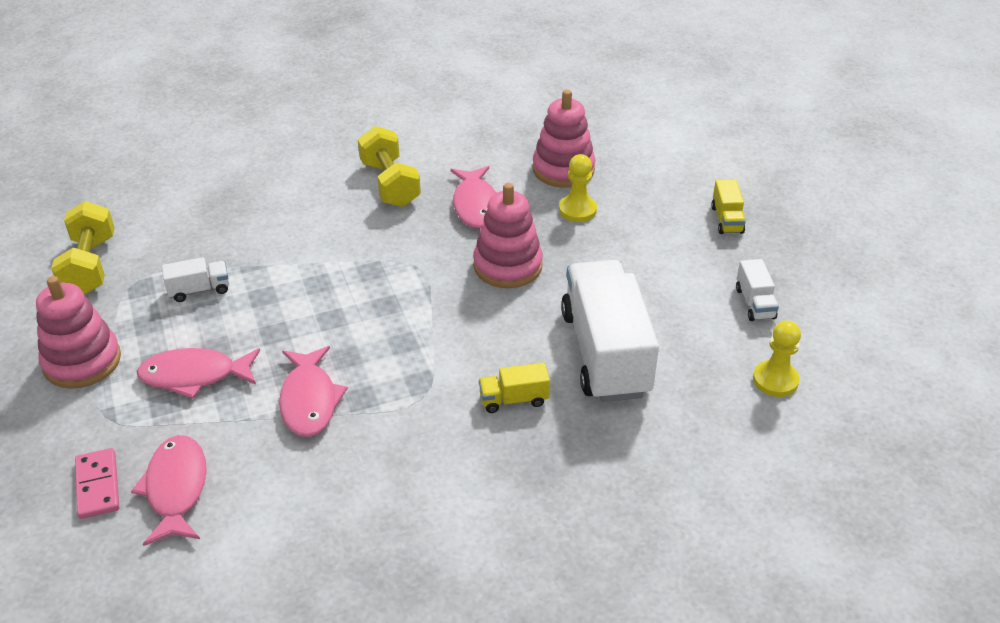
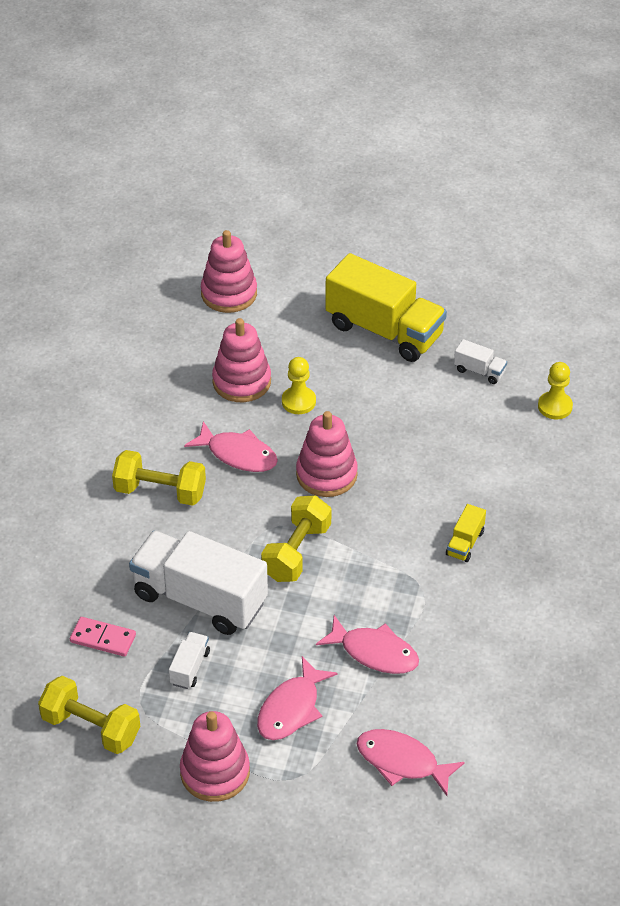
camera: 55 degrees left, 5 degrees up
pink domino [75,448,119,519] -> pink domino moved to [70,617,136,657]
white truck [561,260,659,402] -> white truck moved to [129,531,268,635]
yellow truck [711,180,746,234] -> yellow truck [325,253,447,362], size x2.36
none -> pink stacking toy [201,230,257,313]
none -> yellow dumbbell [261,495,331,582]

